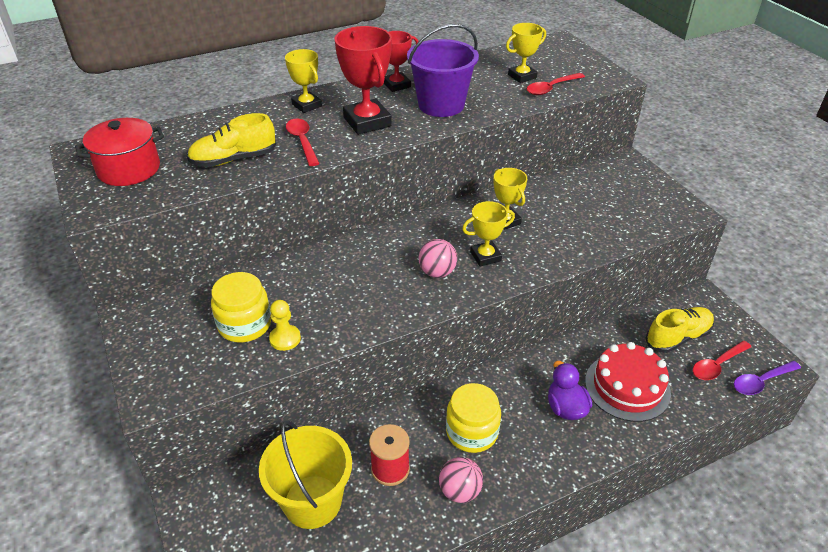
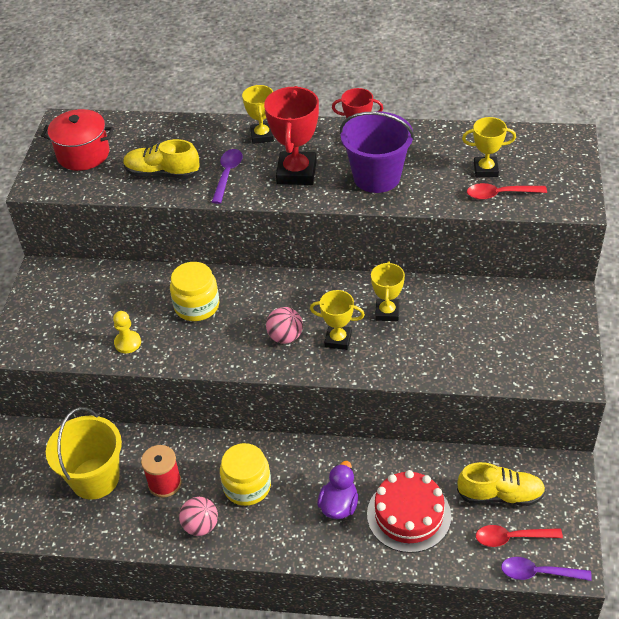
camera: 35 degrees right, 5 degrees up
yellow jar [211,272,271,342] -> yellow jar moved to [170,262,219,321]
red spoon [286,119,320,166] -> purple spoon [212,149,243,204]

